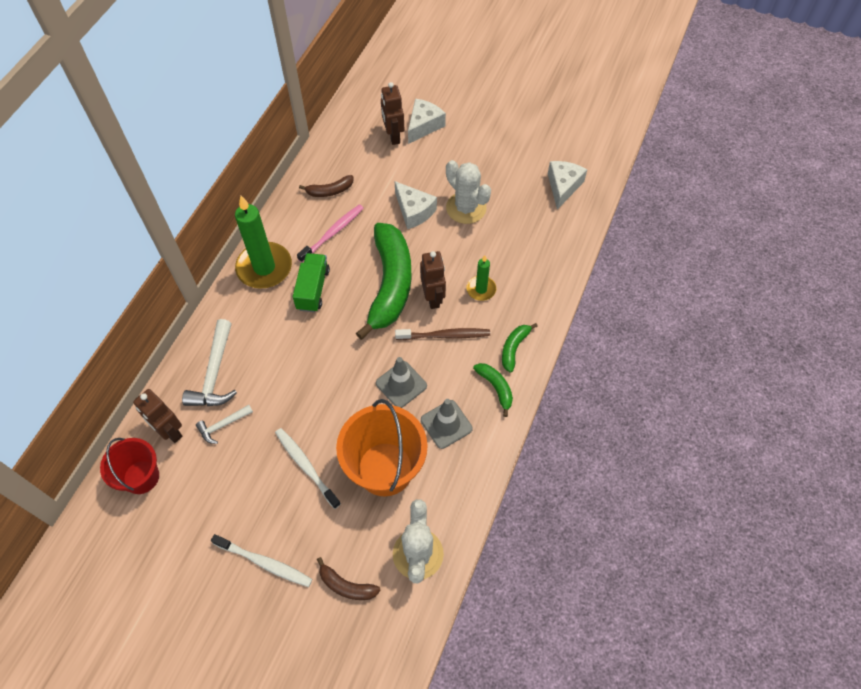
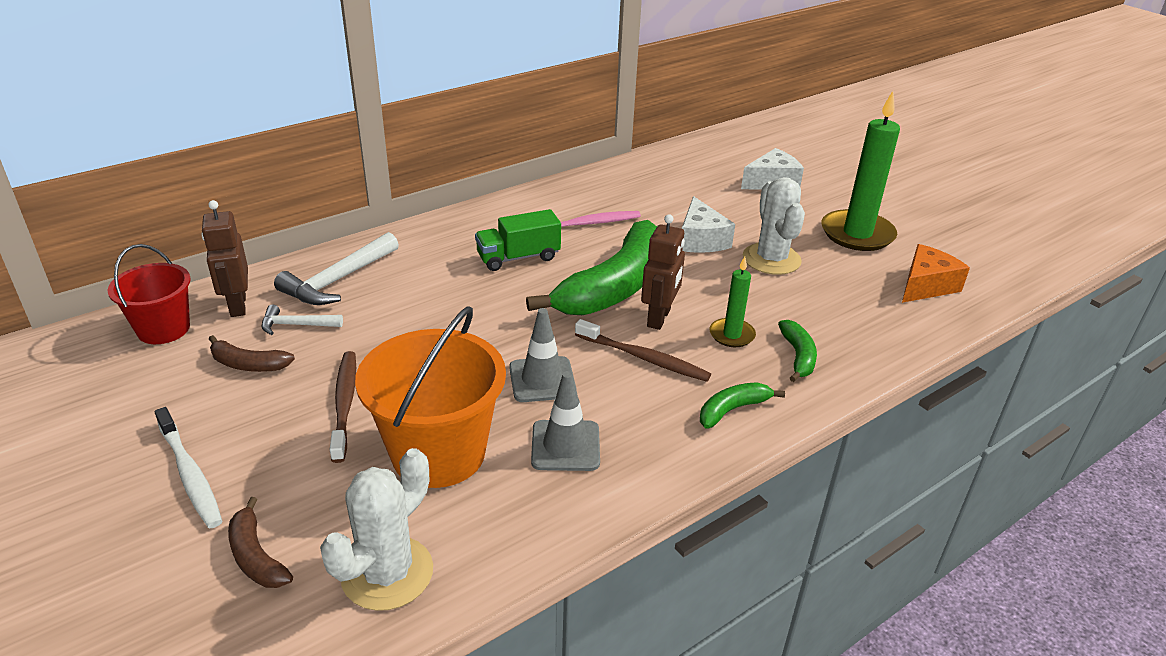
camera: 30 degrees right, 25 degrees down
green candle [235,196,292,289] -> green candle moved to [822,91,900,251]
white toothbrush [275,428,341,509] -> brown toothbrush [330,351,356,463]
green truck [293,253,330,312] -> green truck turned 150 degrees counterclockwise [475,209,561,271]
brown banana [299,175,353,197] -> brown banana moved to [209,335,295,372]
brown robot [381,82,404,145] -> none
green banana [473,363,513,417] -> green banana moved to [778,320,817,382]
white cheese [548,161,587,209] -> orange cheese [902,244,970,303]

